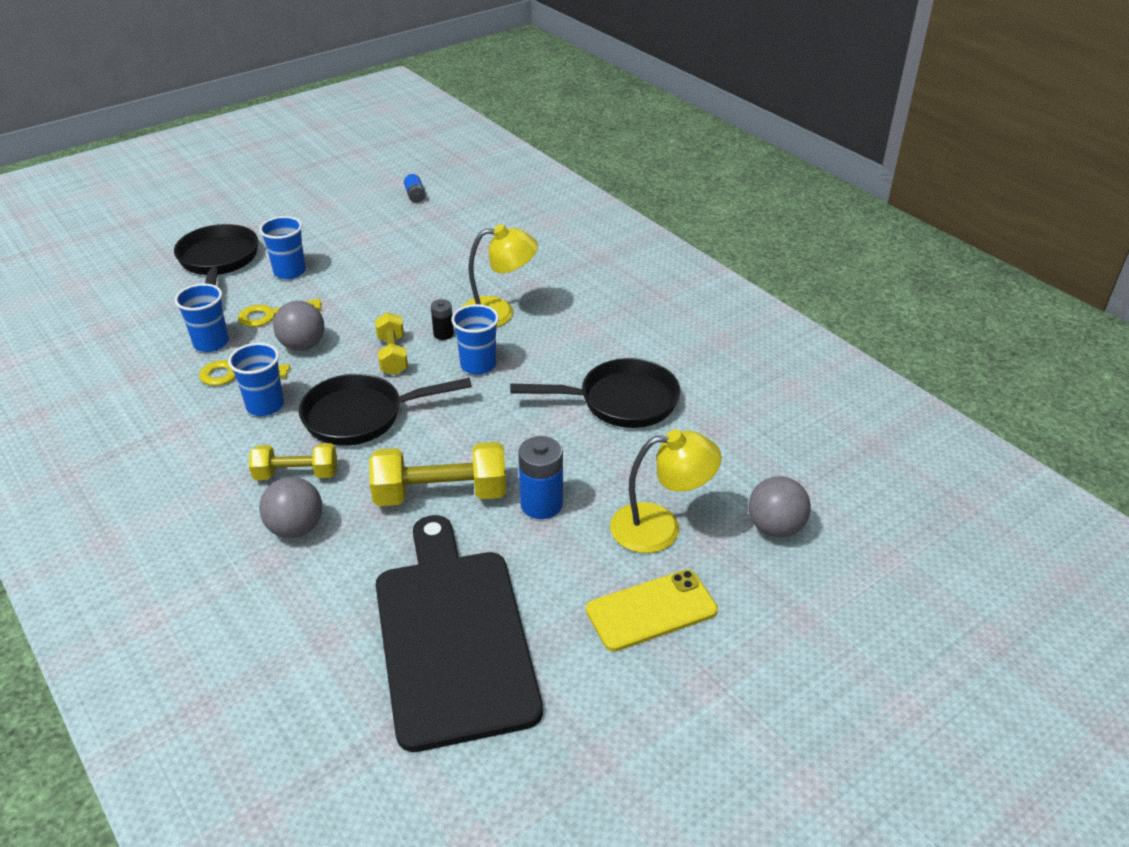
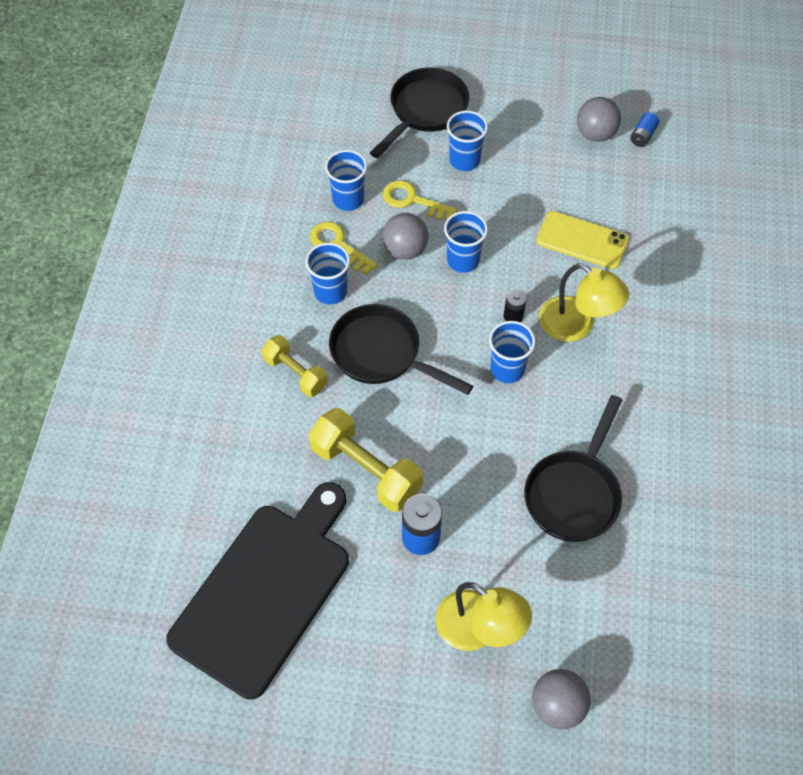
camera: 45 degrees right, 20 degrees up
grey ball [259,477,322,538] -> grey ball moved to [577,97,621,142]
yellow dumbbell [375,312,408,375] -> none
black pan [510,358,680,428] -> black pan turned 75 degrees clockwise [524,395,622,542]
yellow phone [586,569,718,652] -> yellow phone moved to [536,211,629,269]
none -> blue cup [444,211,488,273]

